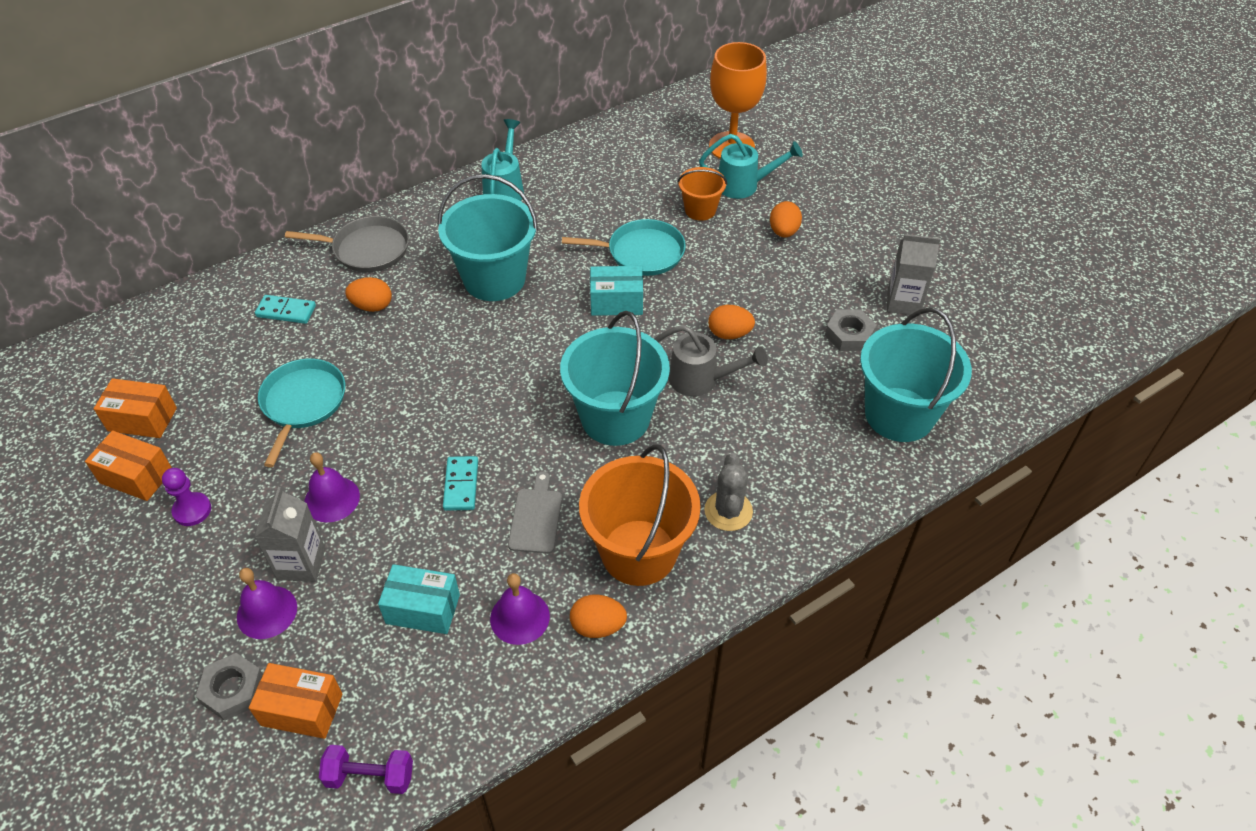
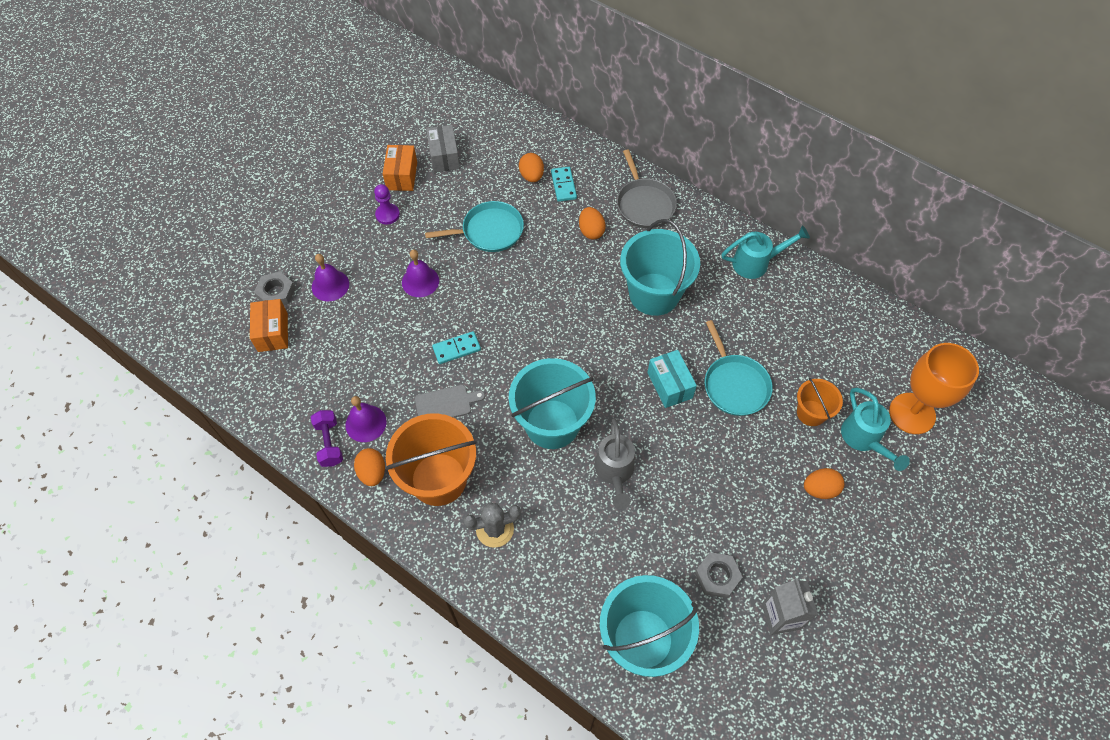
camera: 70 degrees right, 10 degrees up
orange box [94,378,177,438] -> grey box [426,125,460,173]
grey carton [255,487,325,582] -> none
purple dumbbell [319,745,413,794] -> purple dumbbell moved to [311,410,343,467]
turquoise box [378,564,460,634] -> none
orange egg [708,305,755,339] -> orange egg moved to [519,153,544,182]

